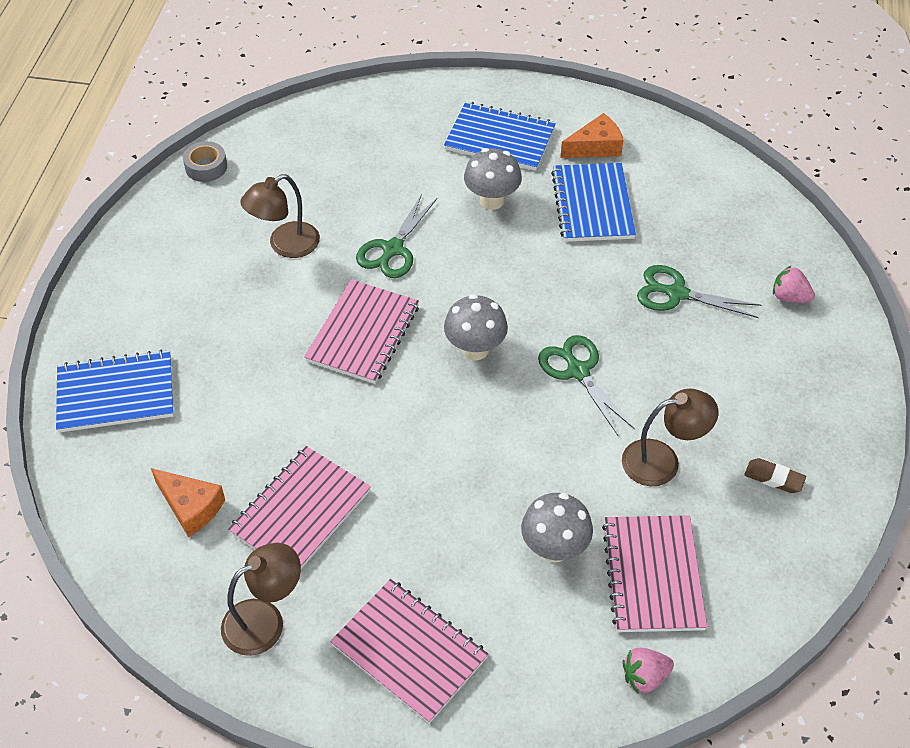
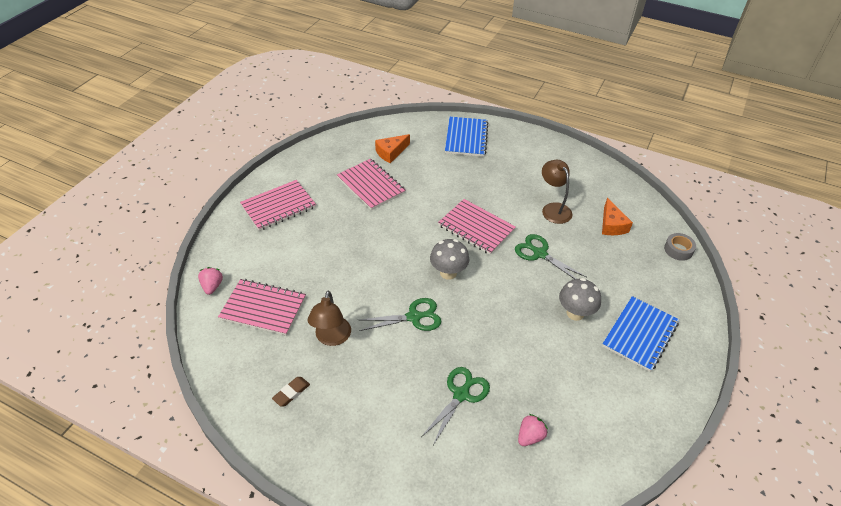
camera: 105 degrees right, 5 degrees down
grey tape [183,141,227,182] -> grey tape moved to [664,233,696,261]
brown lamp [221,543,301,656] -> none
grey mushroom [521,493,593,563] -> none
blue notebook [551,163,636,242] -> none
orange cheese [560,113,623,158] -> orange cheese moved to [602,198,633,235]
pink strawberry [773,266,815,303] -> pink strawberry moved to [518,414,548,446]

